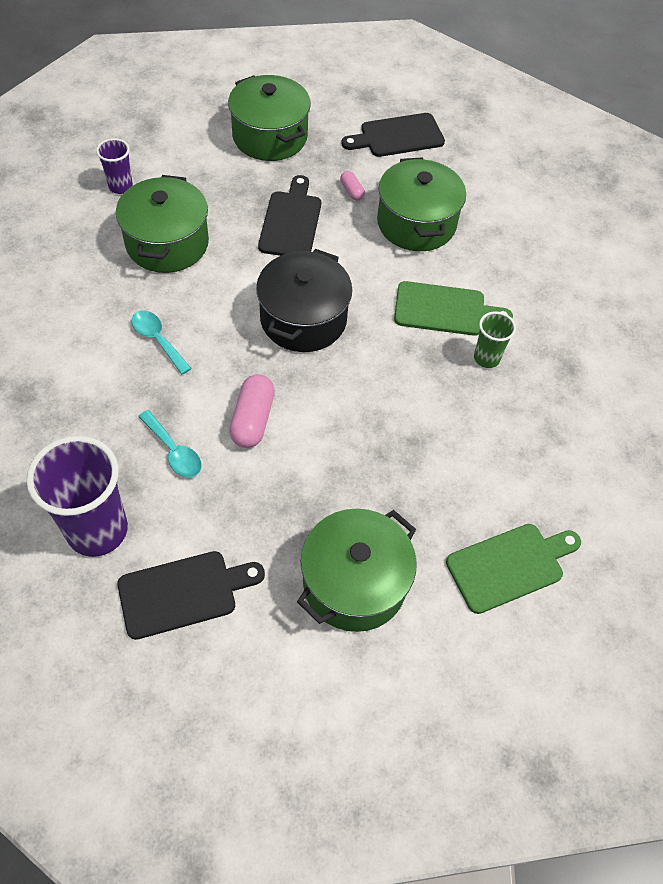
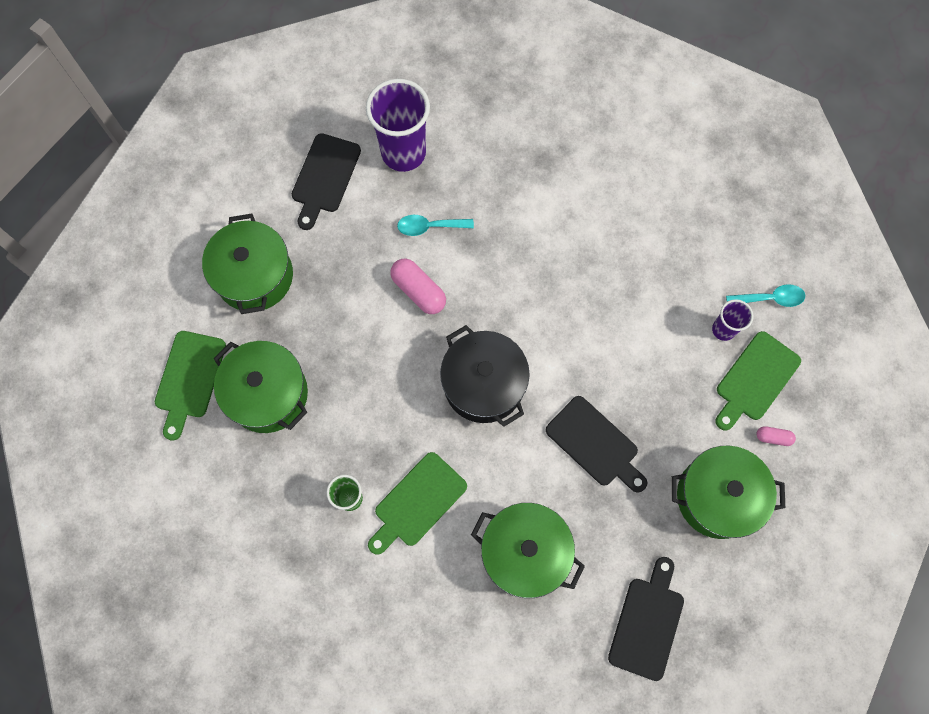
camera: 130 degrees right, 15 degrees up
green pot [116,175,209,273] -> green pot moved to [214,341,308,433]
turquoise spoon [132,311,192,375] -> turquoise spoon moved to [726,284,805,307]
pink capsule [340,171,365,201] -> pink capsule moved to [756,426,796,446]
none -> green cutting board [716,331,801,431]

